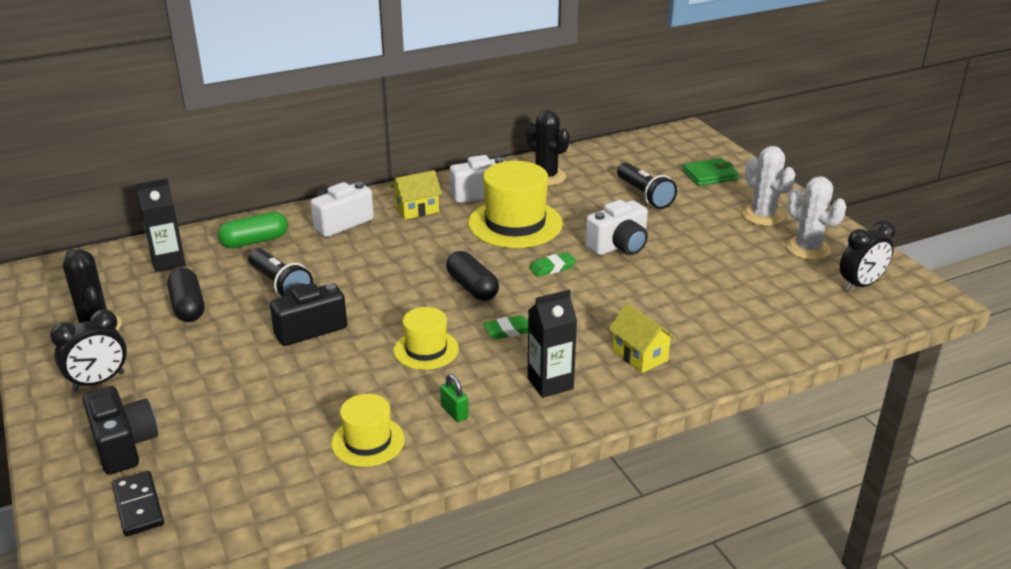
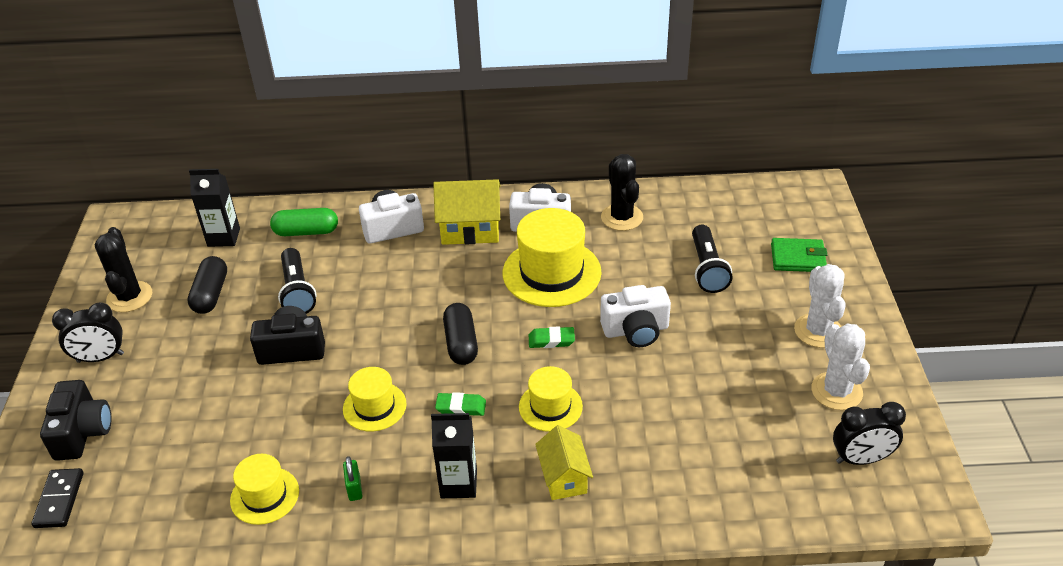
camera: 25 degrees right, 10 degrees up
yellow house [391,170,442,220] -> yellow house [433,179,500,245], size x1.50
none -> yellow hat [519,366,583,432]

